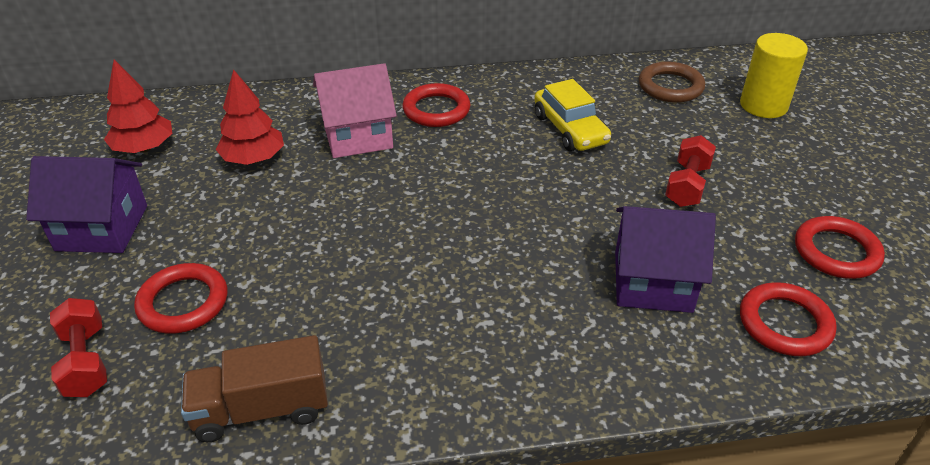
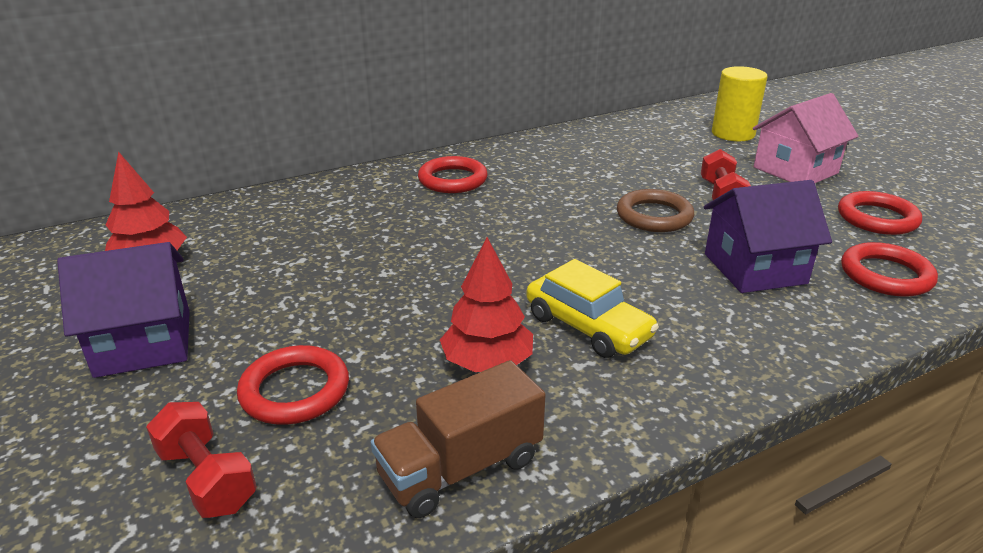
camera: 20 degrees left, 10 degrees down
red tree [216,69,284,165] -> red tree moved to [440,237,533,372]
pink house [313,63,397,158] -> pink house moved to [753,93,859,183]
yellow car [534,79,611,151] -> yellow car moved to [526,259,659,358]
brown ring [639,61,705,103] -> brown ring moved to [617,189,694,232]

